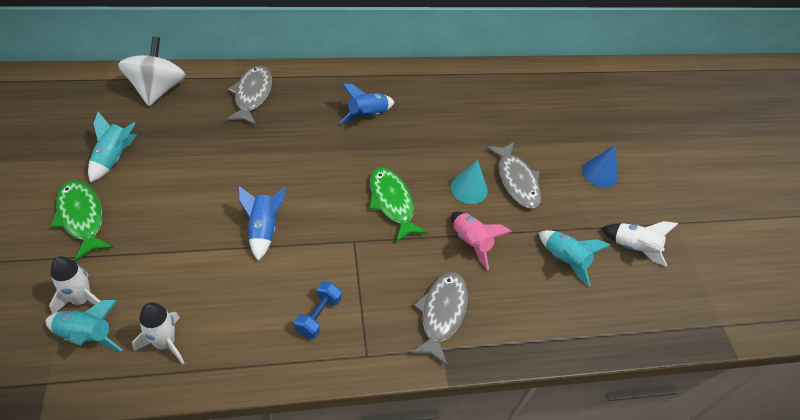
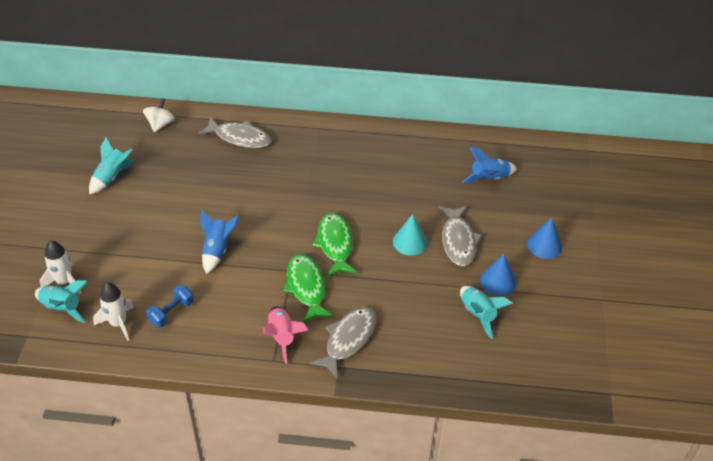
camera: 20 degrees right, 5 degrees down
green fish [51,180,114,261] -> green fish moved to [283,254,334,323]
white spinning top [118,37,186,106] -> white spinning top [143,98,175,132], size x0.59
grey fish [226,66,272,125] -> grey fish turned 90 degrees clockwise [198,117,272,148]
blue dumbbell [294,282,342,339] -> blue dumbbell moved to [146,285,194,328]
blue rocket [339,83,394,124] -> blue rocket moved to [462,147,517,183]
pink rocket [451,212,512,270] -> pink rocket moved to [263,306,308,364]
white rocket [601,221,678,267] -> none
none -> blue cone [480,254,517,296]

